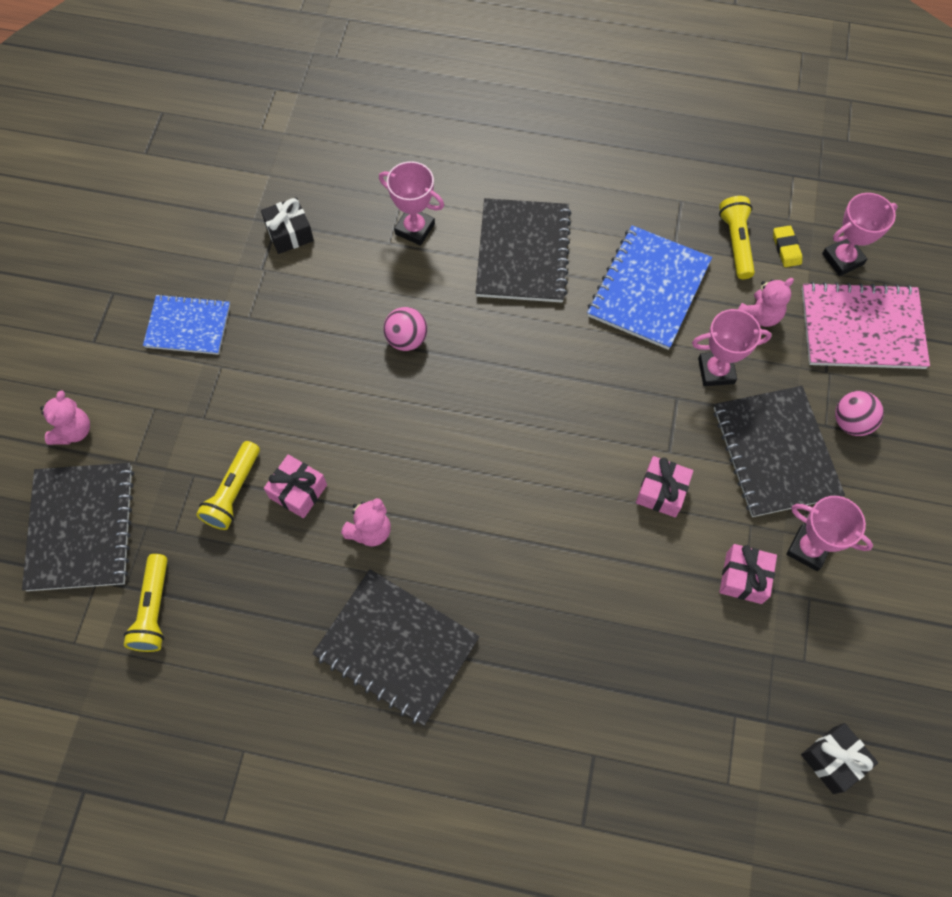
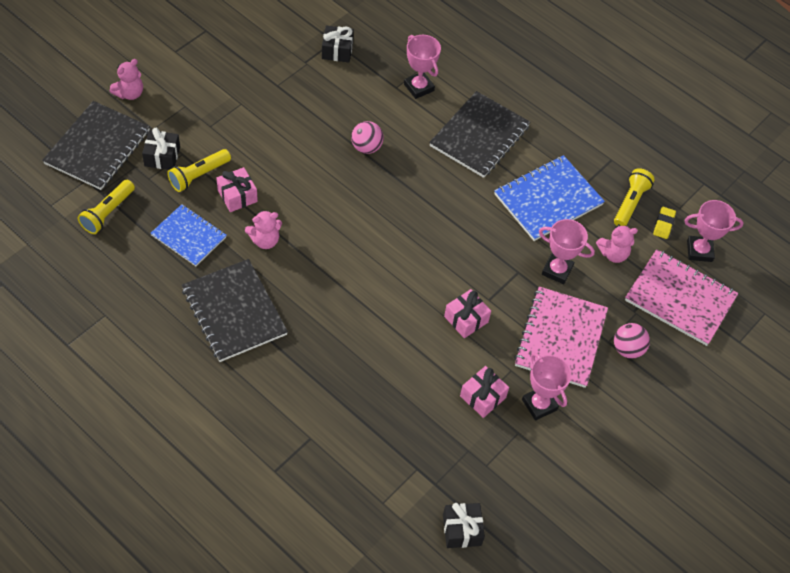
camera: 25 degrees right, 10 degrees down
blue notebook [143,294,230,355] -> blue notebook moved to [151,204,227,266]
black notebook [713,386,845,517] -> pink notebook [514,286,608,388]
none -> black gift [142,128,180,170]

